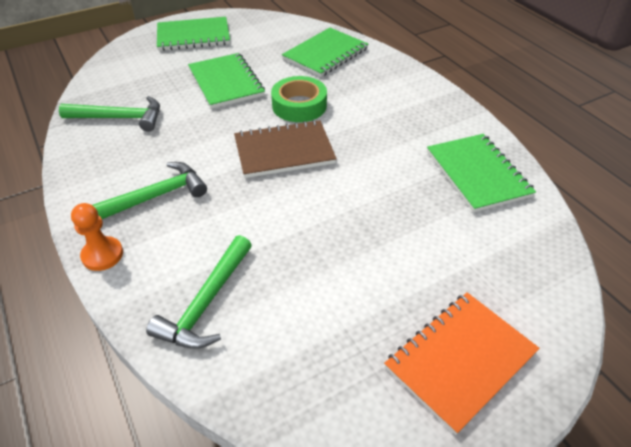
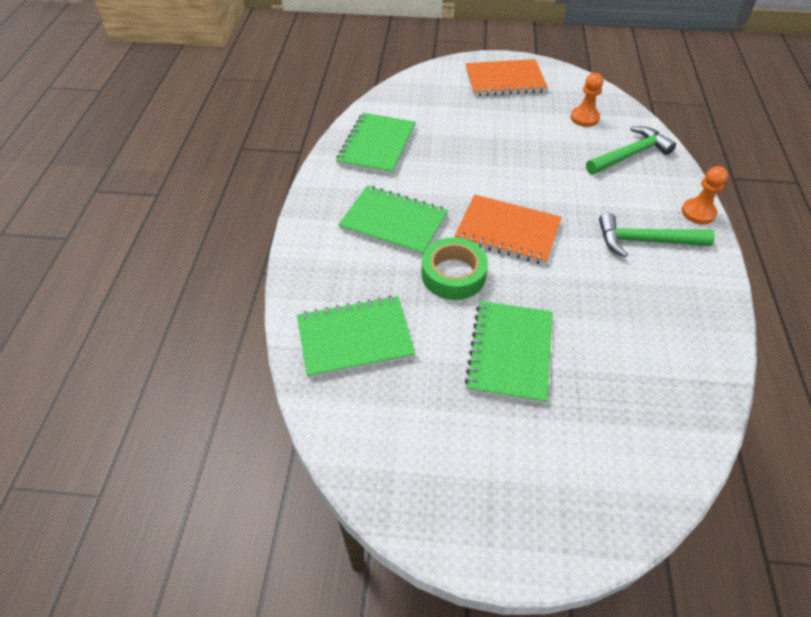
camera: 145 degrees left, 5 degrees up
green hammer [59,96,160,132] -> none
green notebook [157,17,230,51] -> green notebook moved to [338,186,448,256]
brown notebook [234,120,337,178] -> orange notebook [455,195,562,265]
none -> orange pawn [571,73,603,127]

